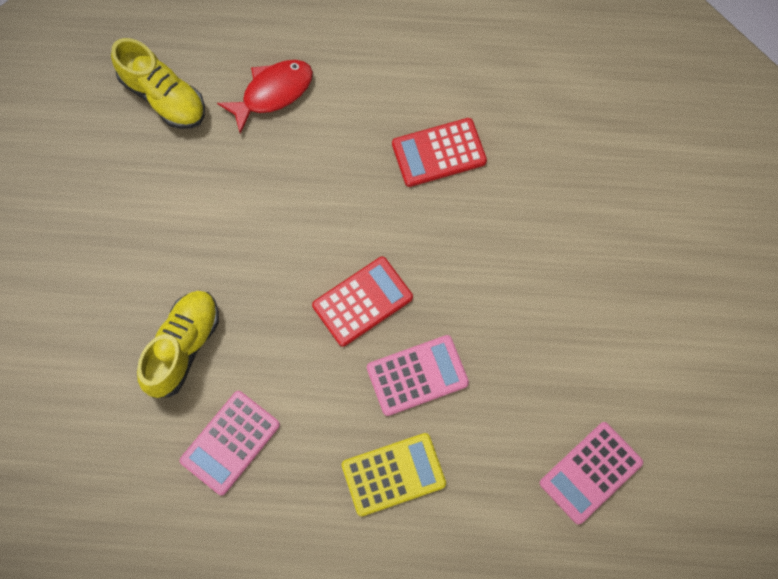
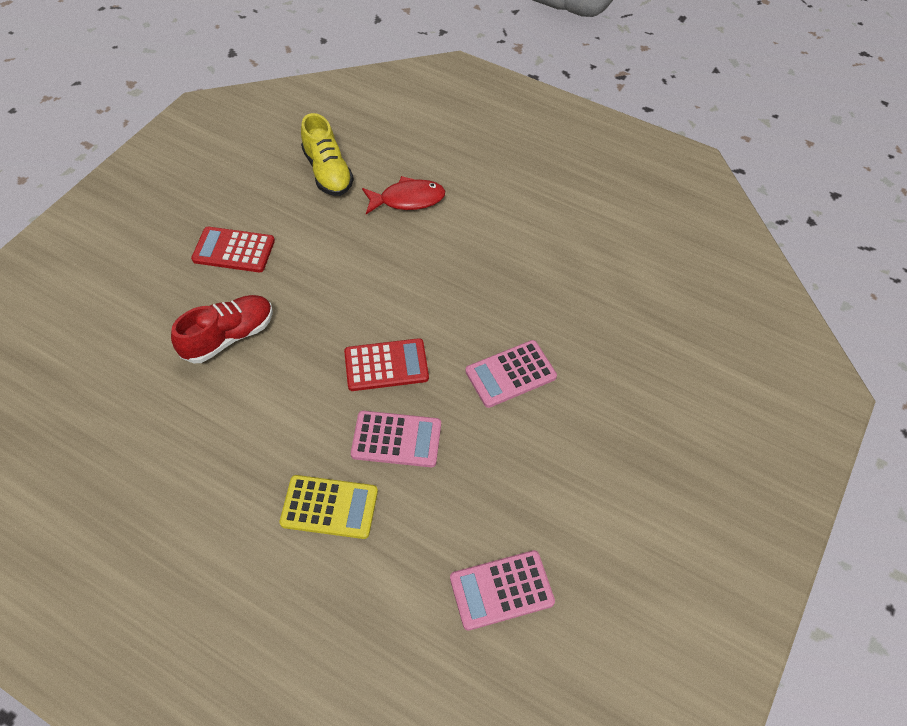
camera: 25 degrees right, 15 degrees down
yellow shoe [137,291,219,398] -> red shoe [171,295,273,363]
pink calculator [180,391,280,495] -> pink calculator moved to [465,340,557,408]
red calculator [392,118,487,187] -> red calculator moved to [191,227,275,272]

